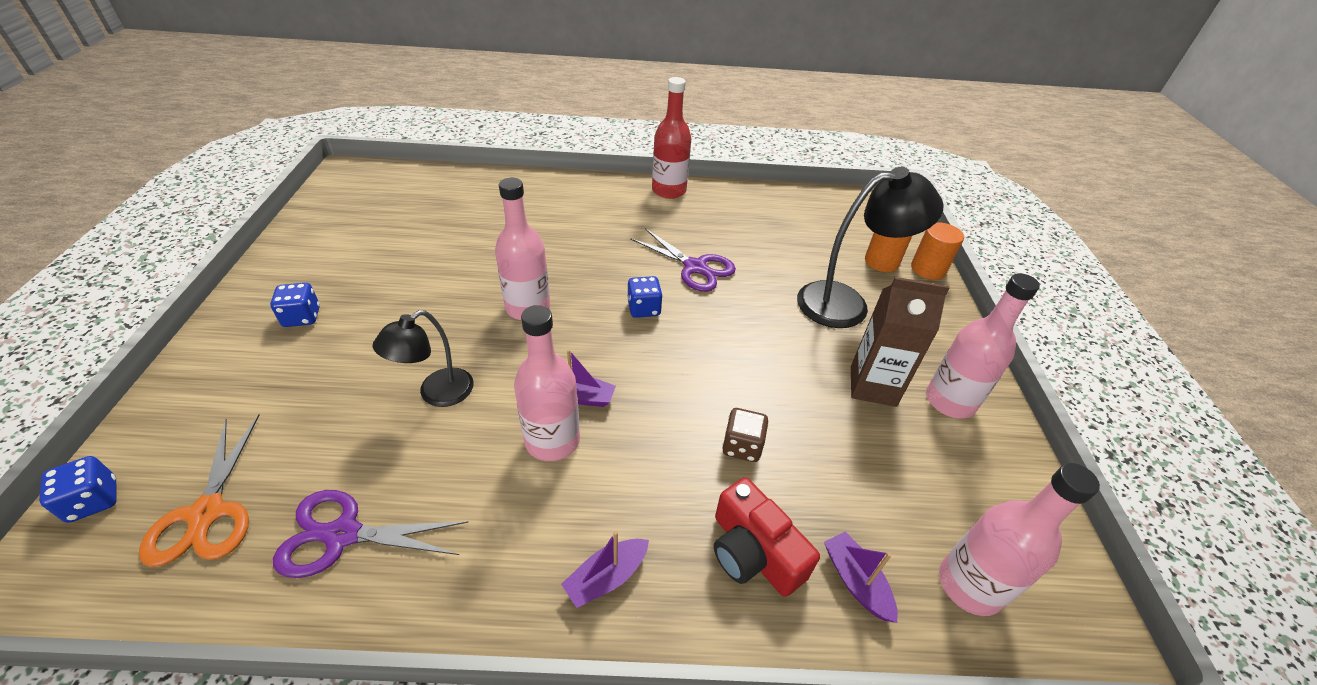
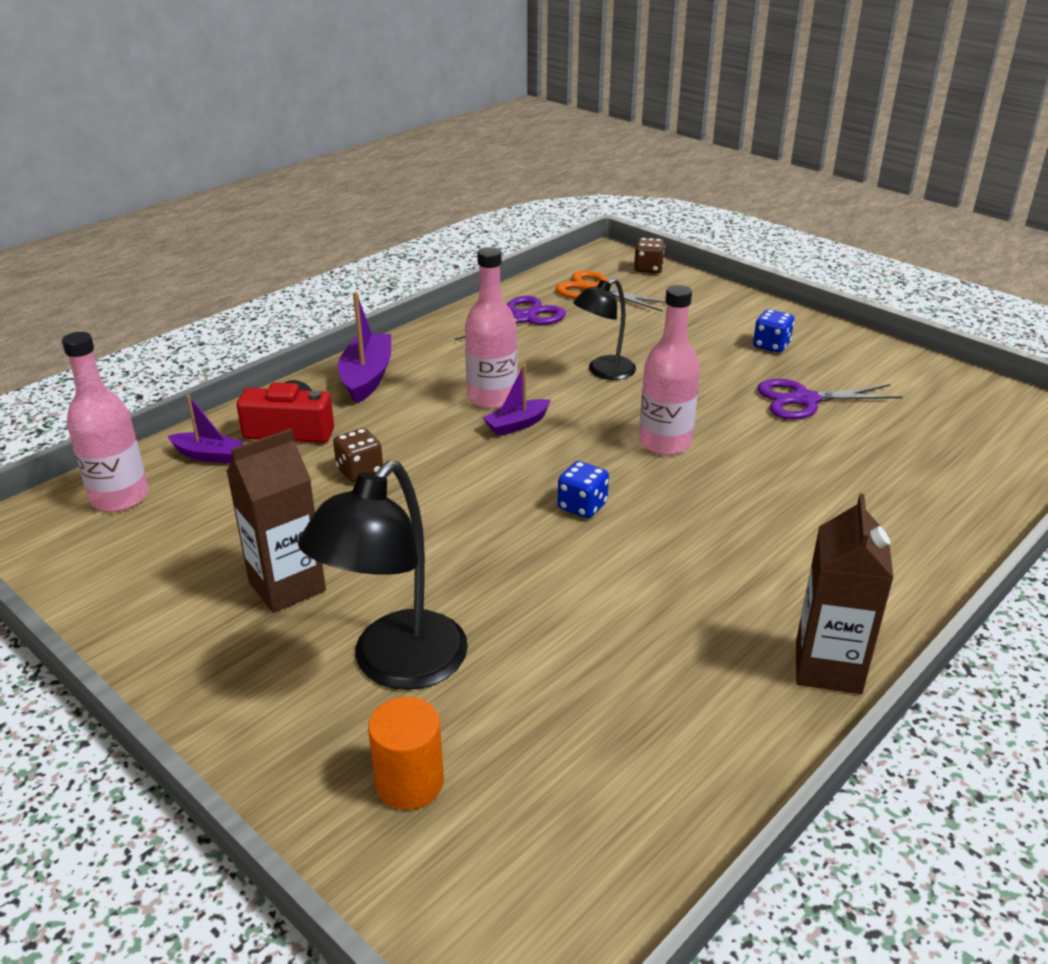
camera: 135 degrees right, 10 degrees down
blue dice [39,456,117,523] -> brown dice [634,238,665,273]
black lamp [373,310,474,407] -> black lamp turned 120 degrees counterclockwise [573,278,636,380]
purple boat [561,531,649,608] -> purple boat [338,292,391,404], size x1.62
purple scissors [630,228,736,292] -> purple scissors moved to [757,379,902,420]
red bottle [652,77,691,199] -> brown carton [796,493,894,694]
orange cylinder [911,222,964,280] -> none
pink bottle [926,273,1040,419] -> none

